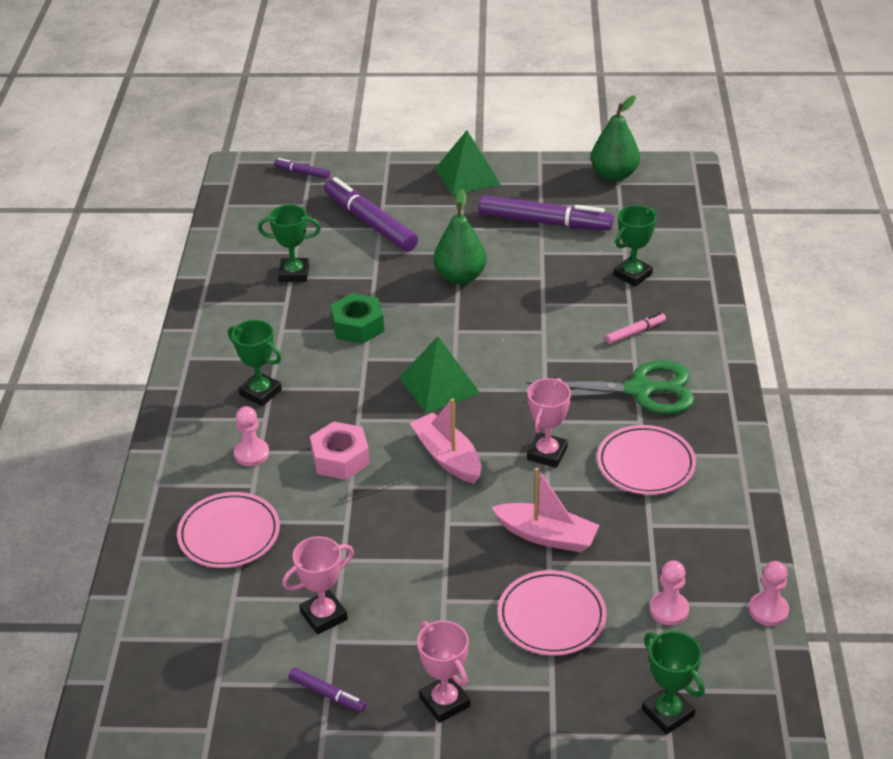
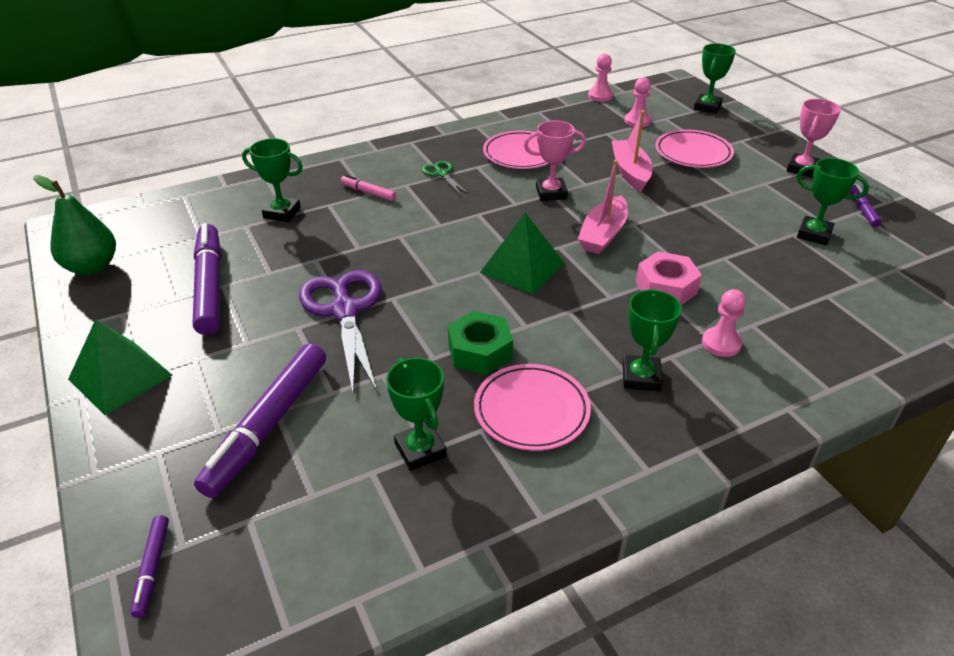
camera: 120 degrees left, 0 degrees up
pink plate [177,492,280,568] -> pink plate moved to [474,364,591,451]
pink trophy [282,536,354,634] -> green trophy [797,158,869,245]
green pear [434,189,487,284] -> purple scissors [299,270,382,392]
green scissors [526,360,694,414] -> green scissors [422,161,468,195], size x0.48

